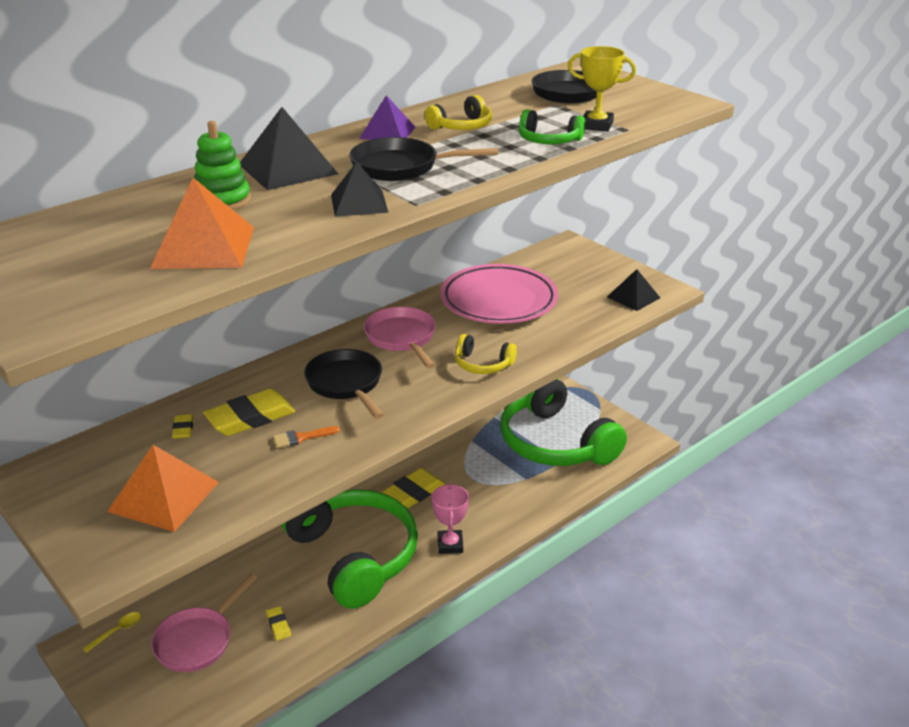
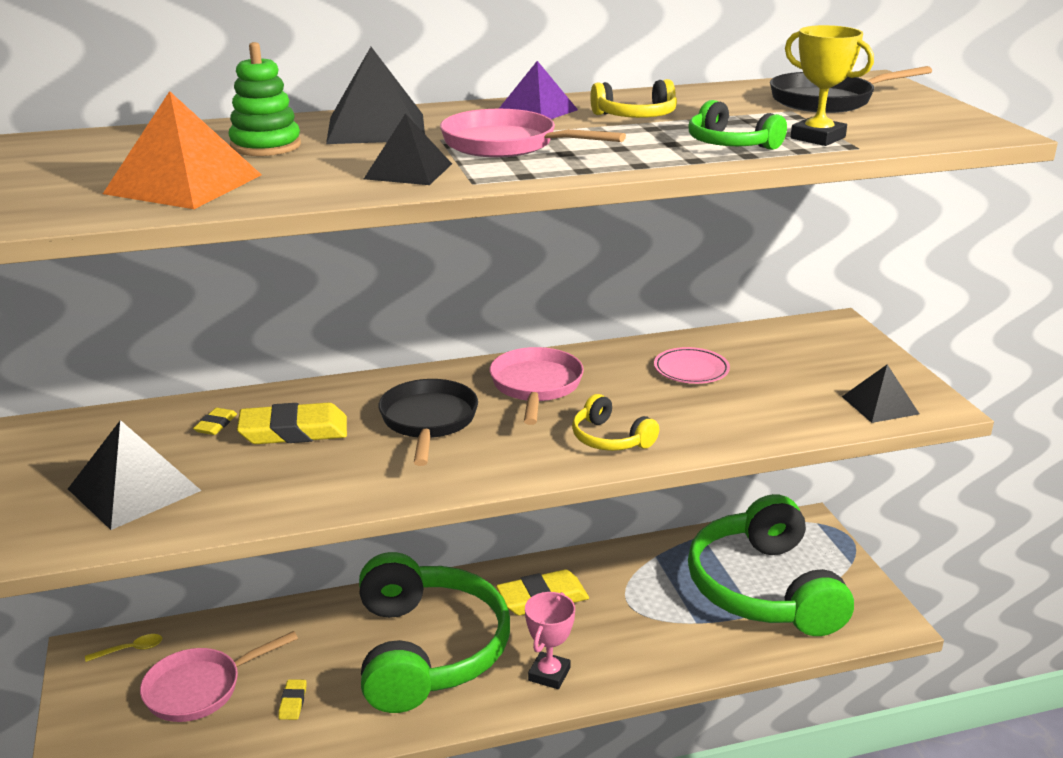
camera: 25 degrees right, 5 degrees down
orange pyramid [107,445,219,532] -> black pyramid [68,420,202,530]
orange brush [273,426,340,448] -> none
black pan [349,137,498,181] -> pink pan [440,109,626,158]
pink plate [440,264,558,324] -> pink plate [654,347,730,384], size x0.48

